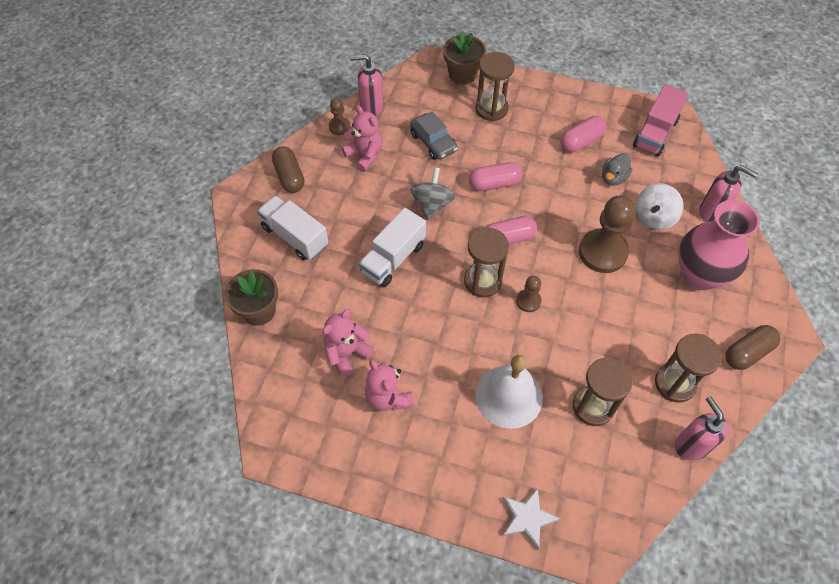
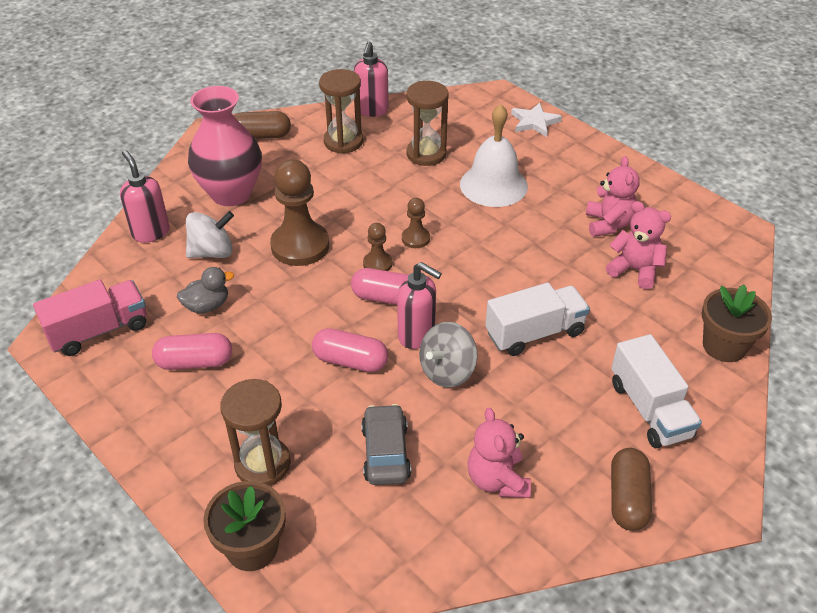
camera: 150 degrees left, 15 degrees down
pink teddy bear [322,309,374,377] -> pink teddy bear turned 135 degrees counterclockwise [606,201,671,289]
brown pawn [329,98,350,135] -> brown pawn moved to [363,223,392,271]
pink soap dispenser [350,54,383,116] -> pink soap dispenser moved to [397,262,442,349]
brown hourglass [464,228,509,298] -> none

